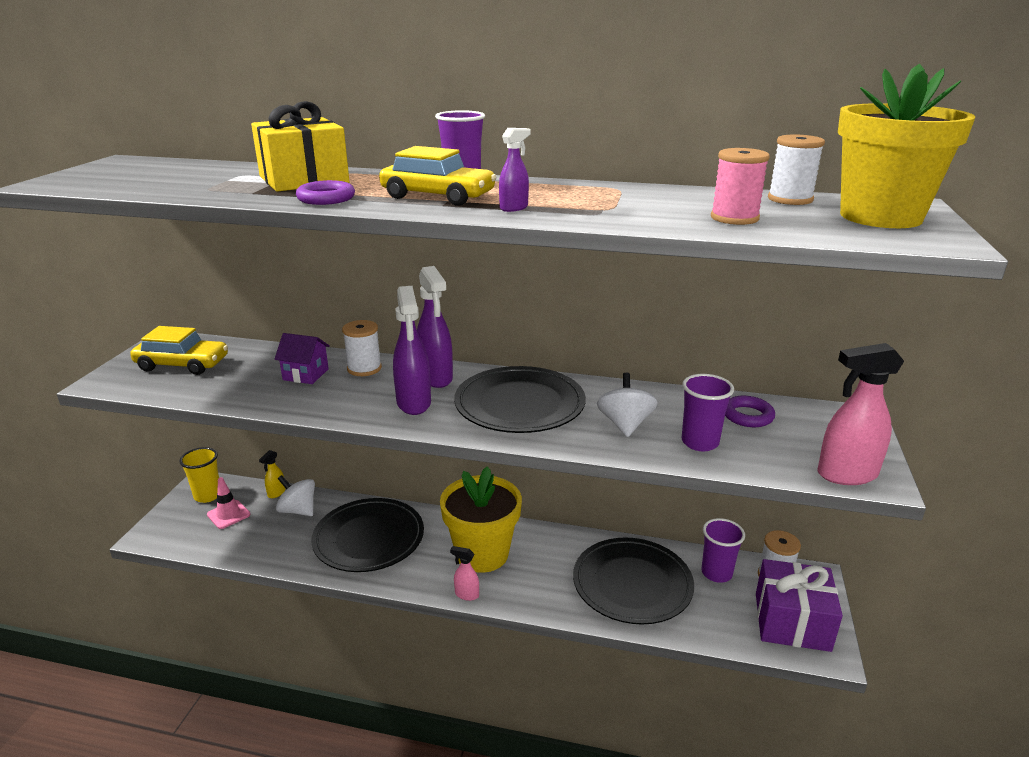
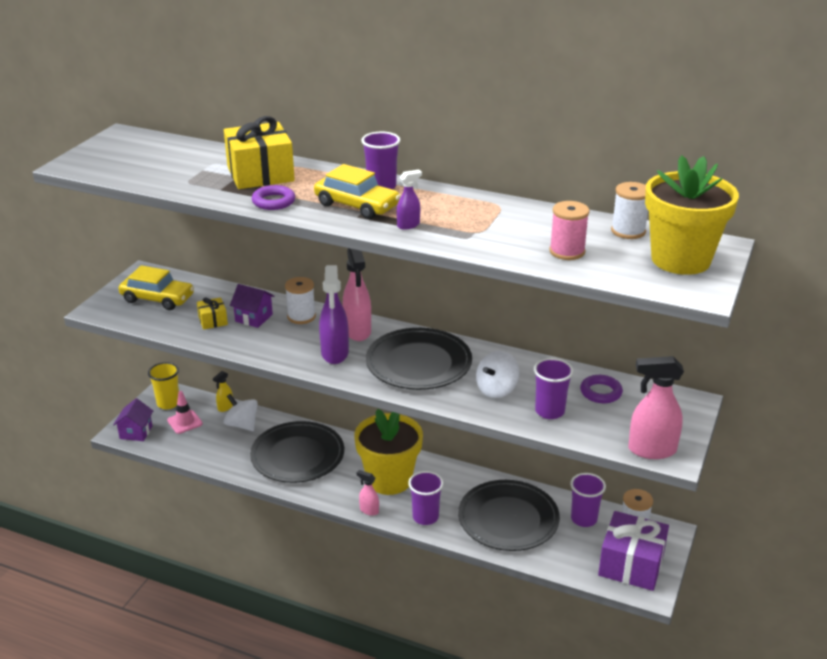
camera: 10 degrees right, 5 degrees up
purple spray bottle [417,266,453,388] -> pink spray bottle [342,248,371,341]
white spinning top [597,373,658,437] -> white spinning top turned 150 degrees counterclockwise [476,351,519,398]
none -> purple house [113,398,153,441]
none -> yellow gift [197,297,228,330]
none -> purple cup [408,471,444,525]

